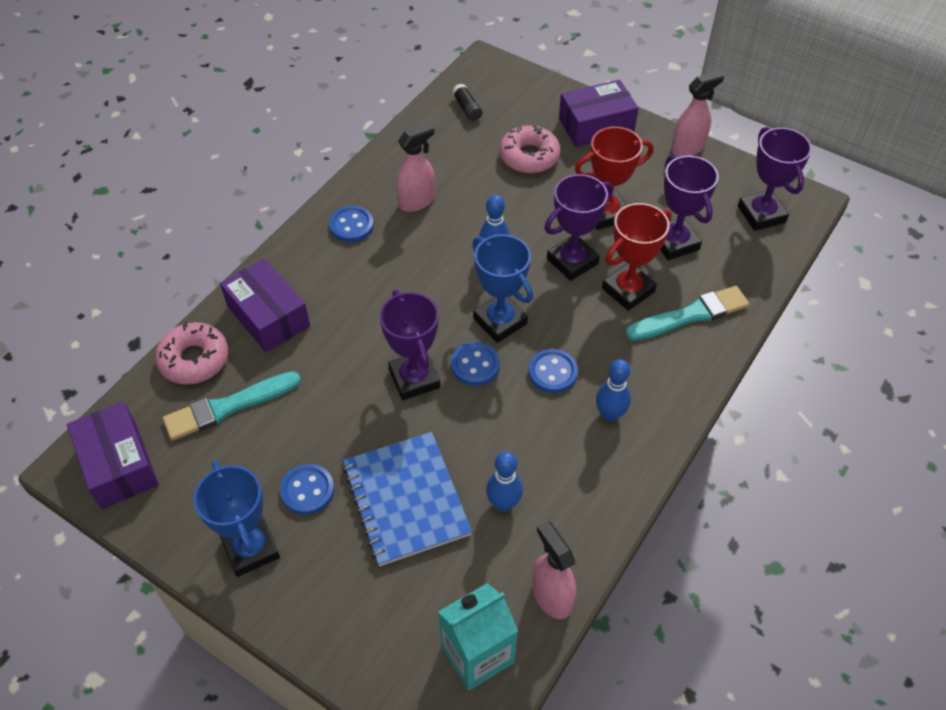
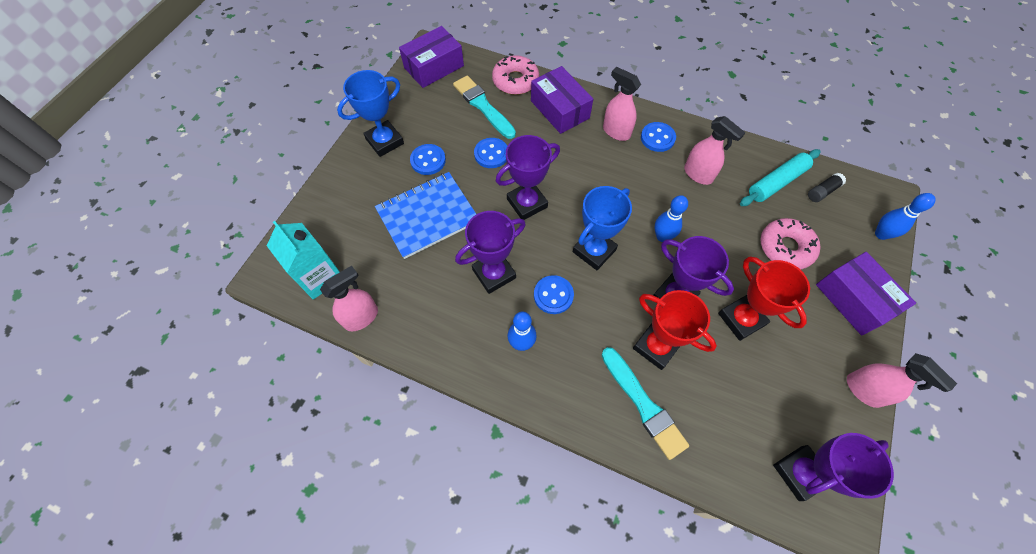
camera: 80 degrees right, 10 degrees up
purple box [220,258,310,352] -> purple box turned 75 degrees counterclockwise [531,66,593,134]
blue button [451,342,500,386] -> blue button moved to [474,138,507,168]
blue bowling pin [486,451,523,511] -> blue bowling pin moved to [875,193,936,240]
purple trophy [661,155,719,260] -> purple trophy moved to [455,211,526,294]
none -> pink spray bottle [603,67,641,141]
none -> turquoise rolling pin [740,149,821,206]

